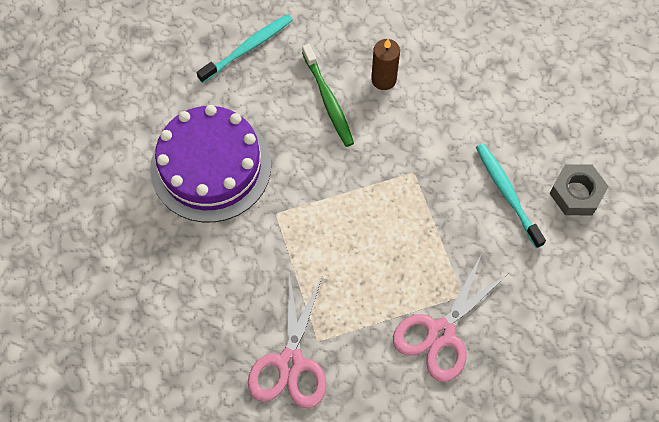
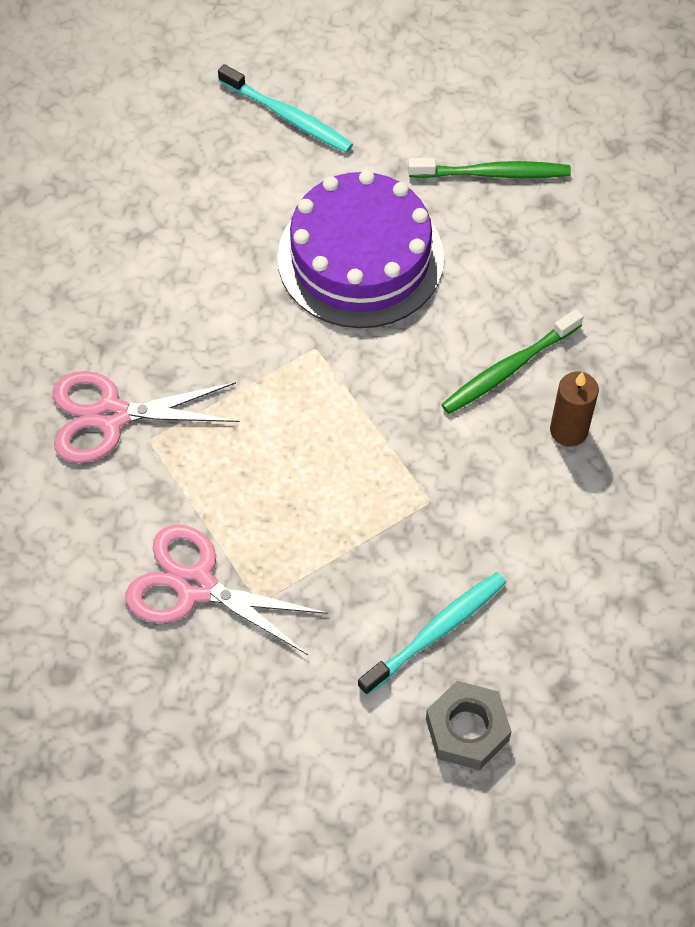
camera: 75 degrees right, 5 degrees down
turquoise toothbrush [197,14,293,83] -> turquoise toothbrush moved to [218,64,353,153]
none -> green toothbrush [408,158,571,178]

